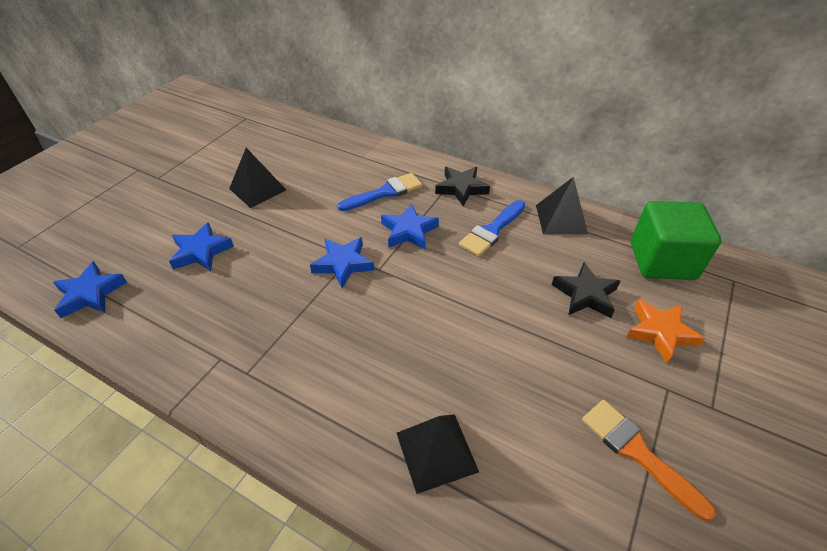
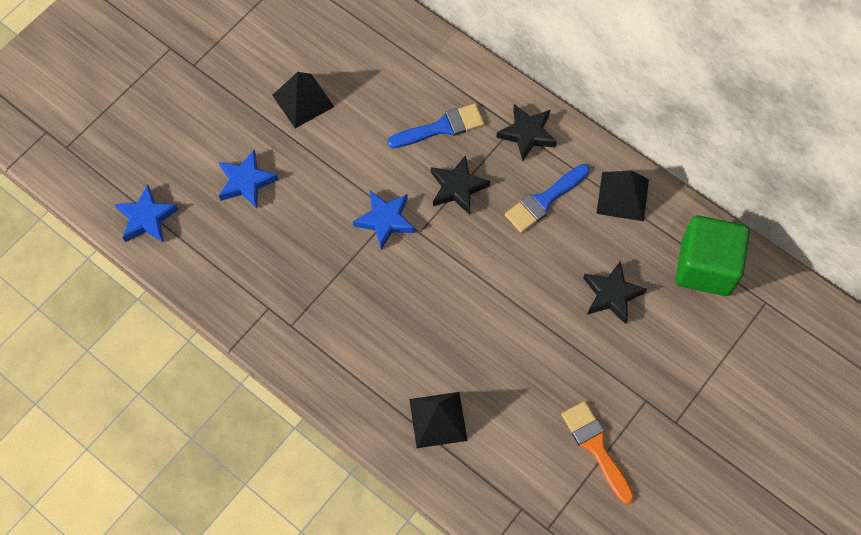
camera: 10 degrees right, 20 degrees up
blue star [381,203,439,249] -> black star [431,155,490,215]
orange star [626,299,705,363] -> none

